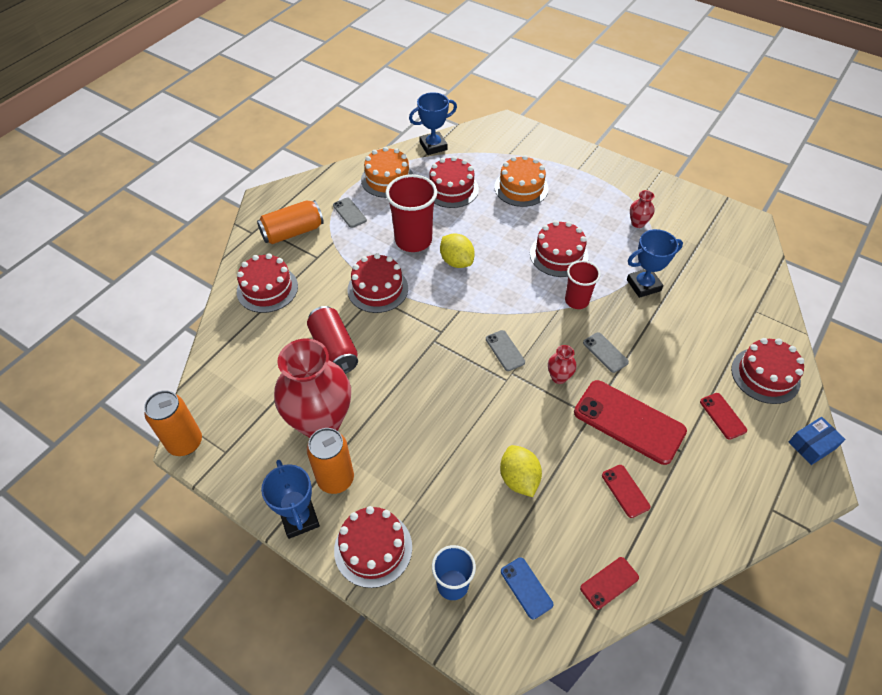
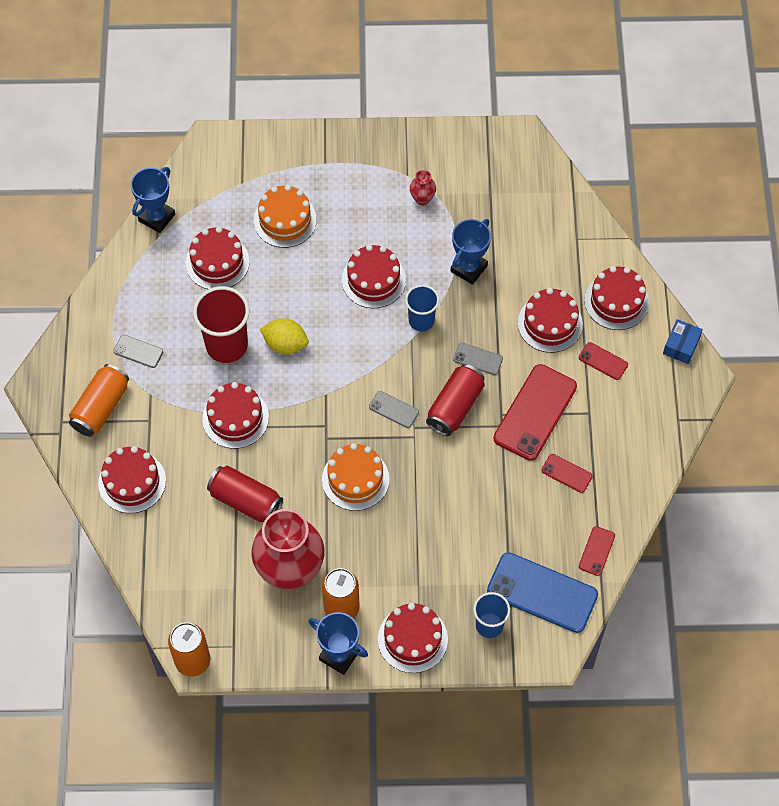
camera: 35 degrees left, 10 degrees up
orange cake [361,147,413,198] -> orange cake moved to [322,443,389,511]
yellow lemon [500,445,542,497] -> none
blue phone [501,557,553,620] -> blue phone [487,552,598,633], size x2.09
red vase [548,345,577,384] -> red can [426,364,485,436]
red cup [565,260,601,309] -> blue cup [405,285,439,331]
red phone [574,380,687,465] -> red phone turned 60 degrees counterclockwise [493,364,577,461]
none -> red cake [518,288,583,353]

